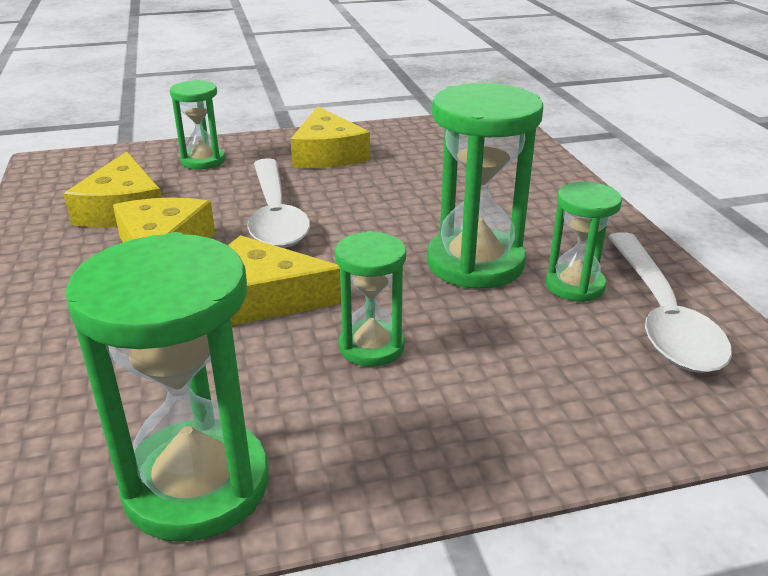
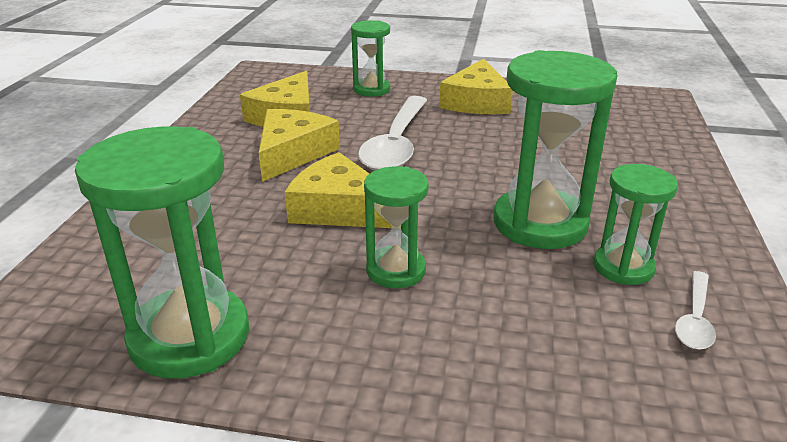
camera: 25 degrees right, 0 degrees up
white spoon [608,232,732,373] -> white spoon [675,271,716,350], size x0.48

